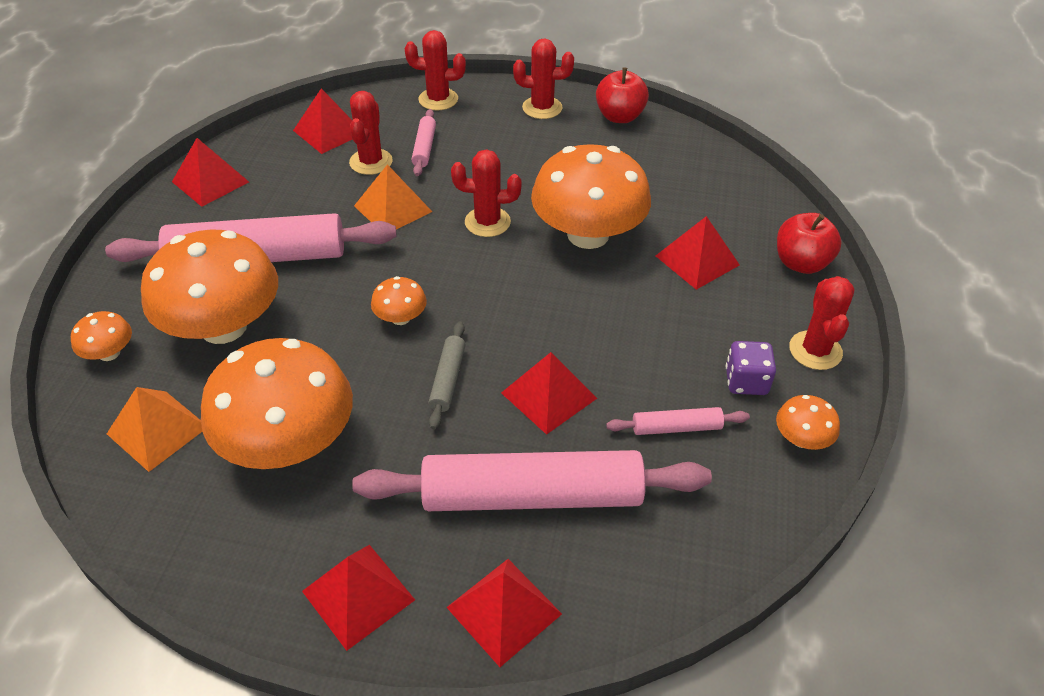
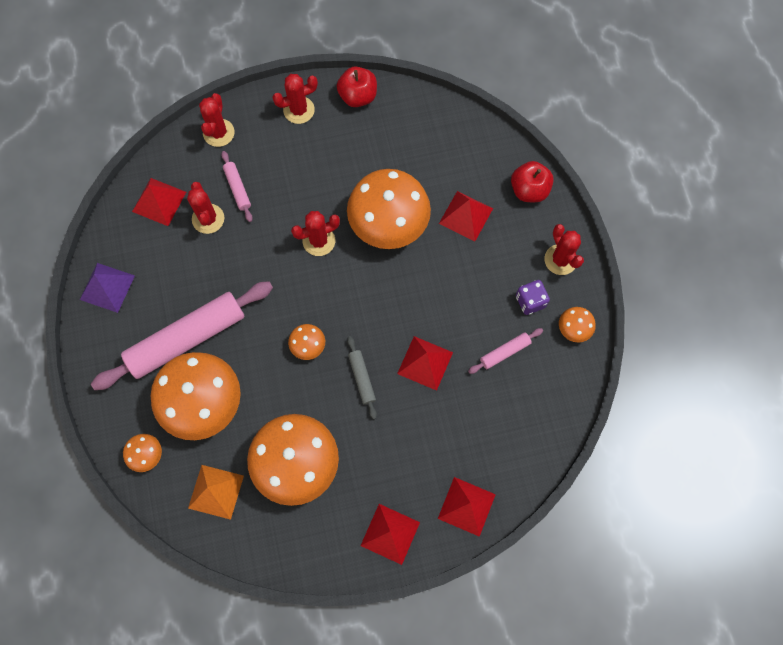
camera: 25 degrees left, 25 degrees up
red pyramid [172,138,249,207] -> purple pyramid [80,263,135,313]
pink rolling pin [352,450,712,511] -> none
orange pyramid [354,164,432,229] -> none
red cactus [405,30,466,110] -> red cactus turned 60 degrees counterclockwise [199,93,235,147]

